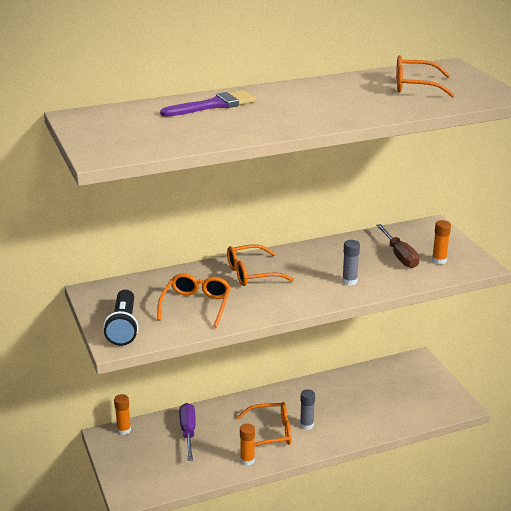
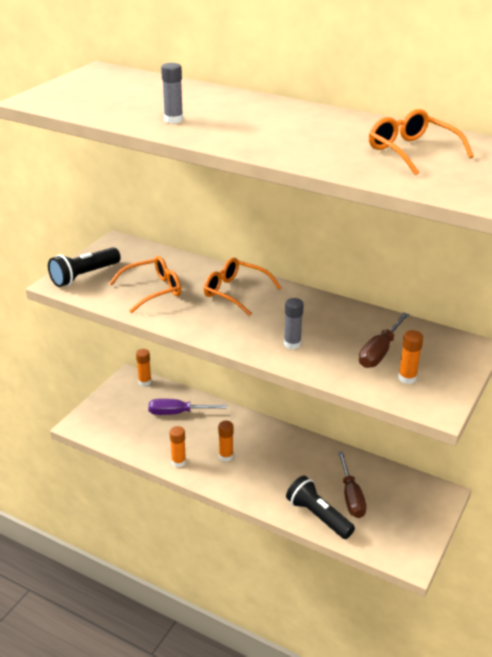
camera: 50 degrees right, 5 degrees up
purple brush [160,90,256,117] -> none
purple screwdriver [179,403,196,461] -> purple screwdriver turned 135 degrees counterclockwise [148,399,227,415]
orange glasses [237,402,292,447] -> orange glue stick [218,421,234,461]
grey glue stick [300,389,315,430] -> grey glue stick moved to [161,63,183,124]
none -> black flashlight [286,476,355,539]
none -> brown screwdriver [338,451,366,518]

